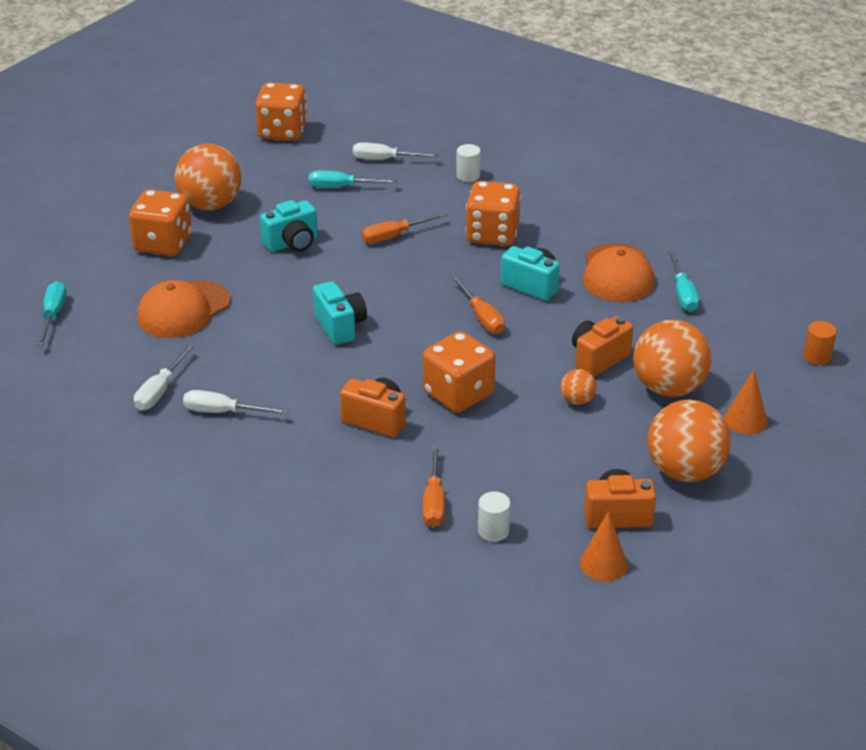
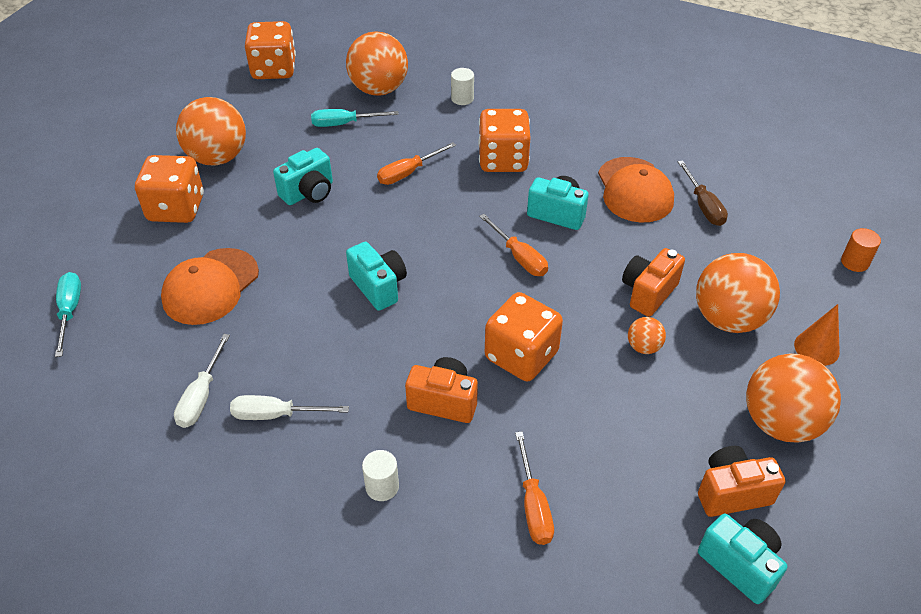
camera: 10 degrees left, 10 degrees up
white screwdriver [353,142,439,160] -> orange ball [346,32,408,96]
white cylinder [478,492,511,542] -> white cylinder moved to [362,450,399,501]
orange cone [580,511,627,581] -> turquoise camera [698,514,787,604]
turquoise screwdriver [668,251,699,312] -> brown screwdriver [678,160,728,226]

